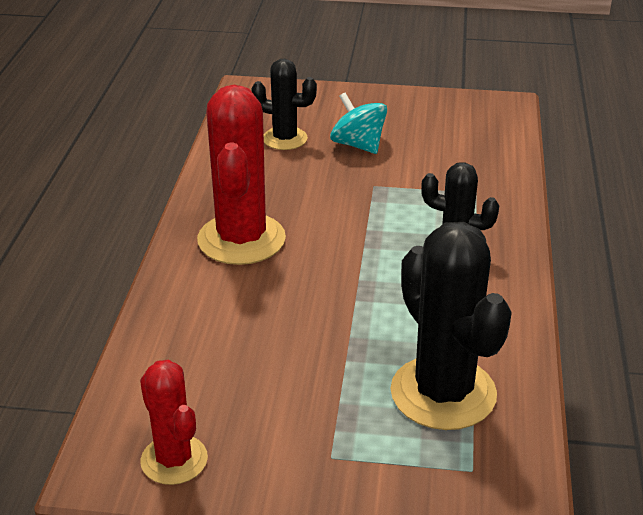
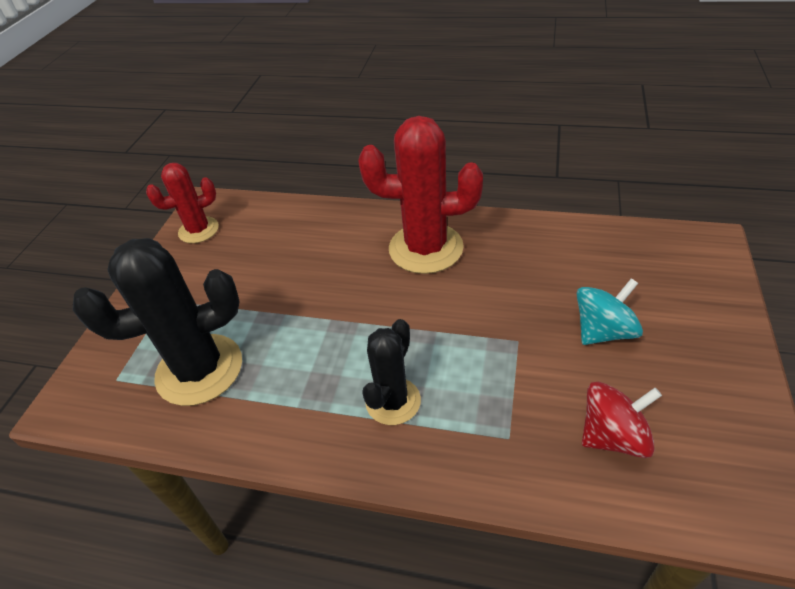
camera: 100 degrees right, 10 degrees up
black cactus [251,59,317,150] -> none
none -> red spinning top [582,382,662,458]

